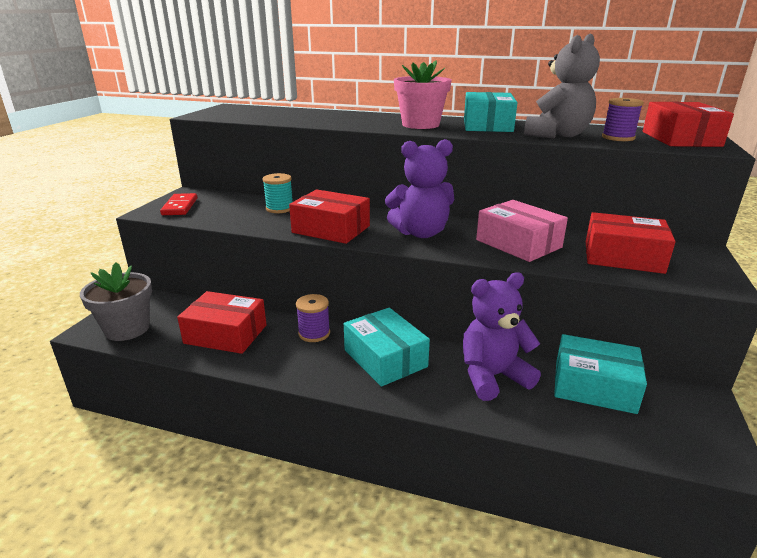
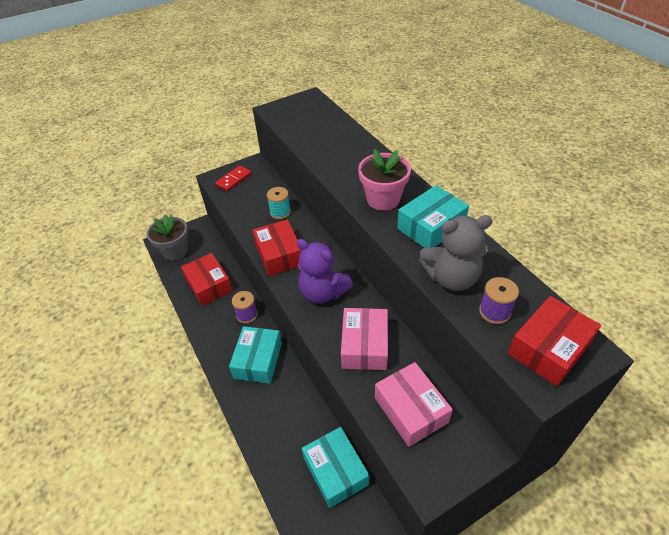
camera: 45 degrees right, 20 degrees up
purple teddy bear [463,272,541,401] -> none
red box [586,212,676,274] -> pink box [375,362,453,447]

